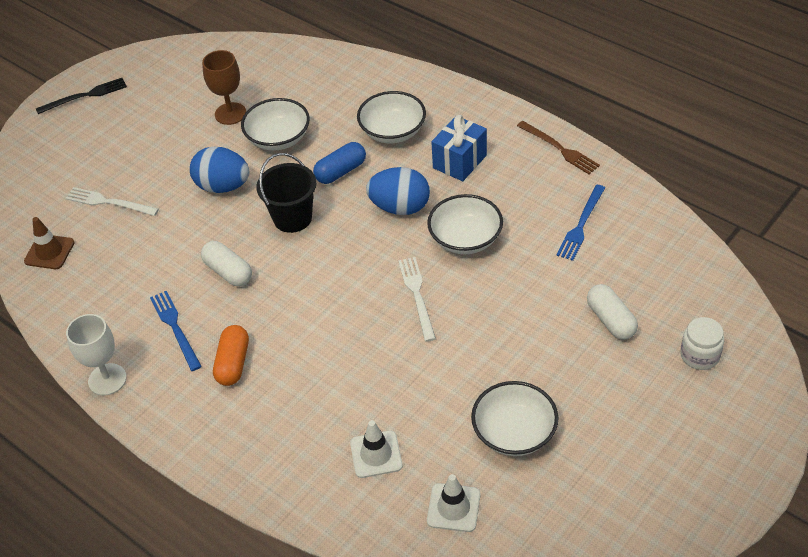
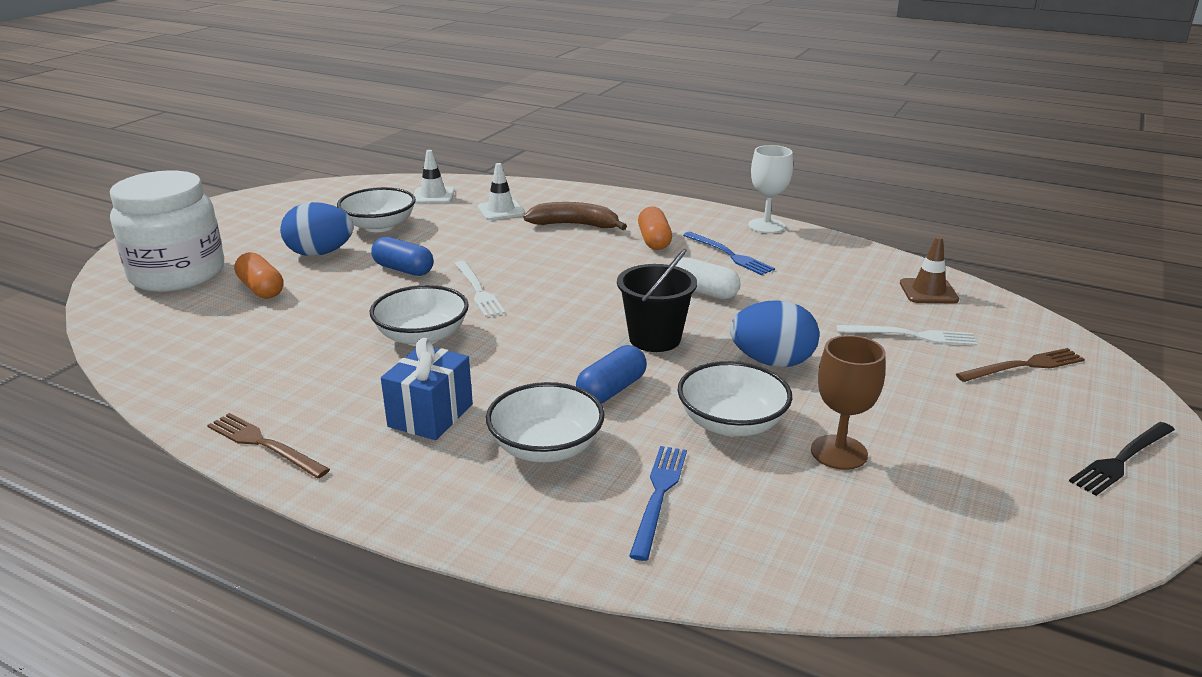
camera: 165 degrees right, 20 degrees down
blue egg [366,167,430,215] -> blue egg moved to [280,202,354,256]
blue fork [556,185,605,261] -> blue fork moved to [629,446,687,561]
white capsule [587,284,638,340] -> orange capsule [234,252,284,299]
white jar [680,317,724,370] -> white jar [110,170,224,292], size x2.25
none -> blue capsule [371,237,434,276]
none -> brown banana [523,202,627,230]
none -> brown fork [956,348,1085,382]

